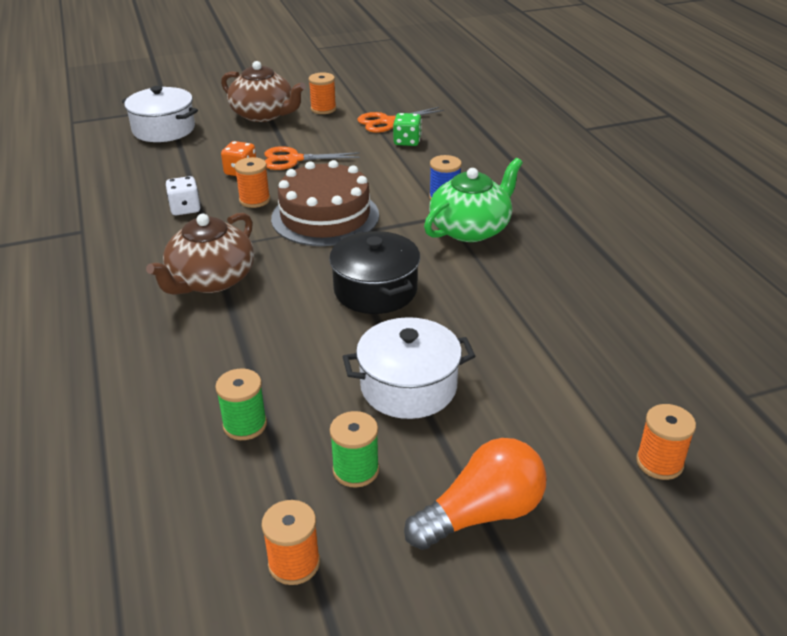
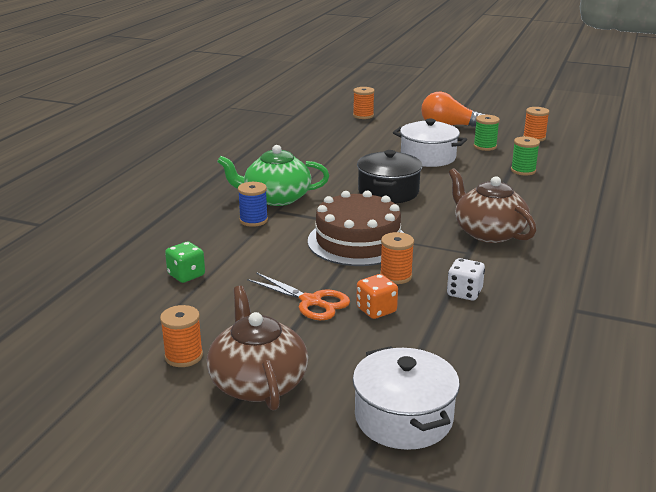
camera: 140 degrees left, 10 degrees down
brown teapot [146,213,254,295] -> brown teapot turned 105 degrees counterclockwise [449,168,536,243]
orange scissors [357,107,444,133] -> none

